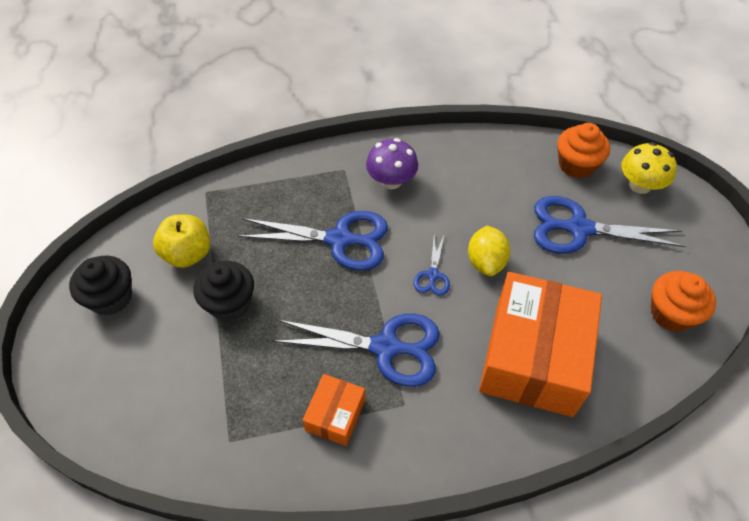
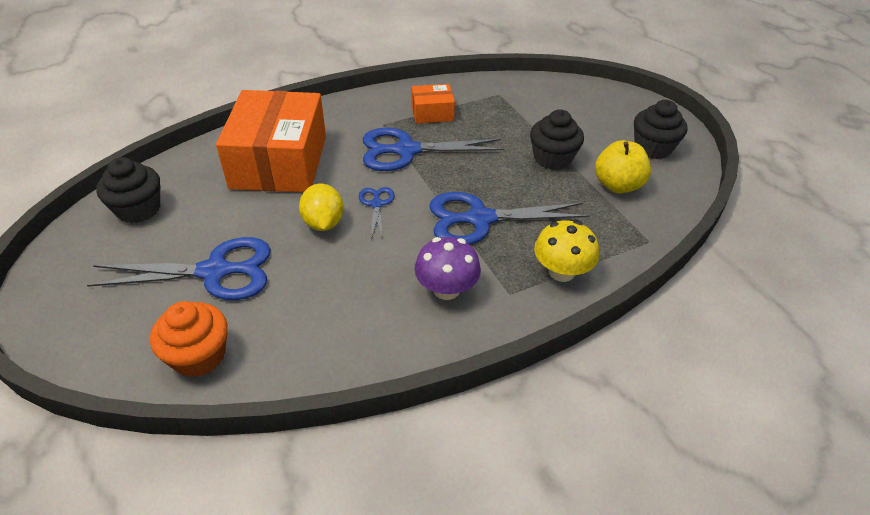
camera: 165 degrees right, 10 degrees down
orange box [303,374,365,446] -> orange box turned 75 degrees clockwise [411,84,455,124]
yellow mushroom [621,142,677,194] -> yellow mushroom moved to [534,220,599,282]
orange cupcake [650,271,716,332] -> black cupcake [96,157,160,223]

